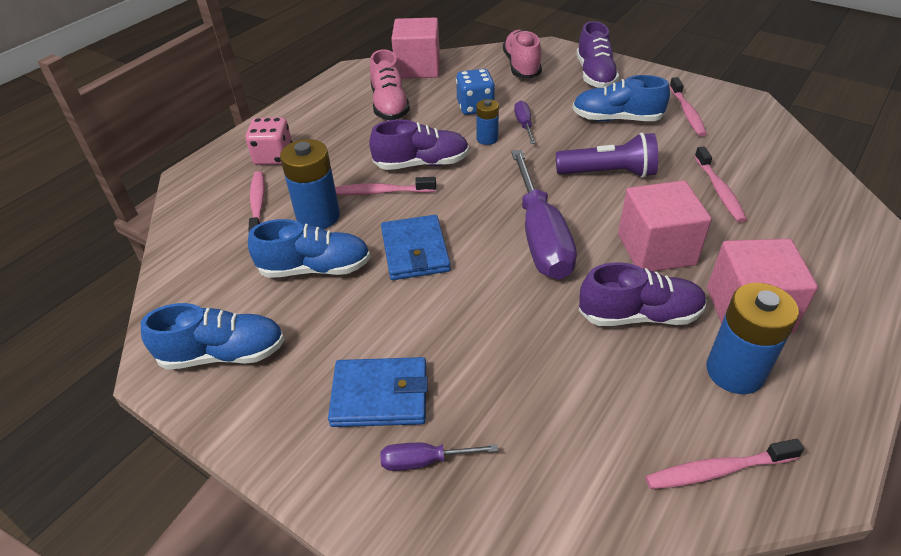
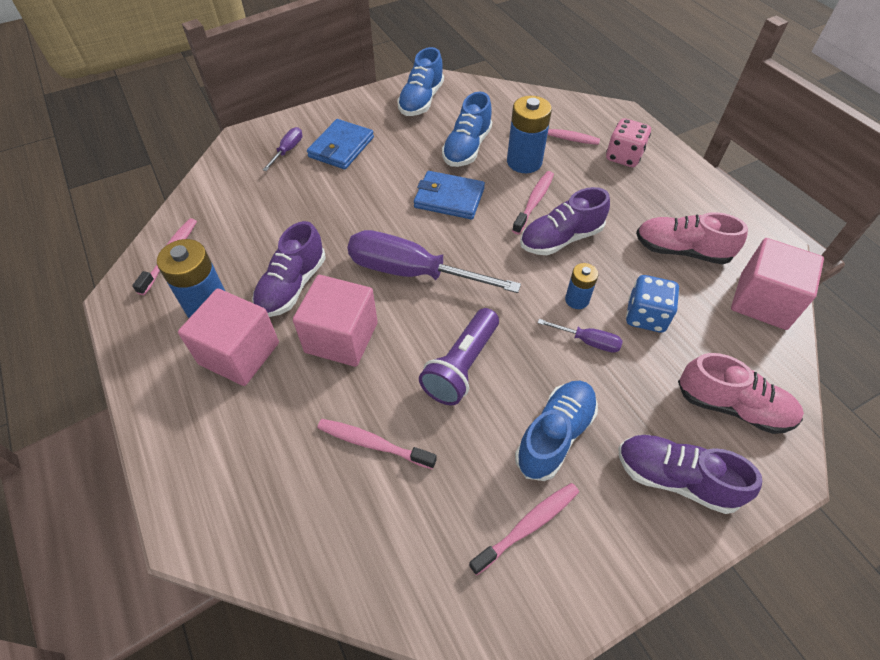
camera: 115 degrees right, 10 degrees up
purple shoe [369,119,469,170] -> purple shoe turned 45 degrees clockwise [520,187,610,255]
pink toothbrush [669,77,707,137] -> pink toothbrush turned 120 degrees clockwise [469,483,579,575]

